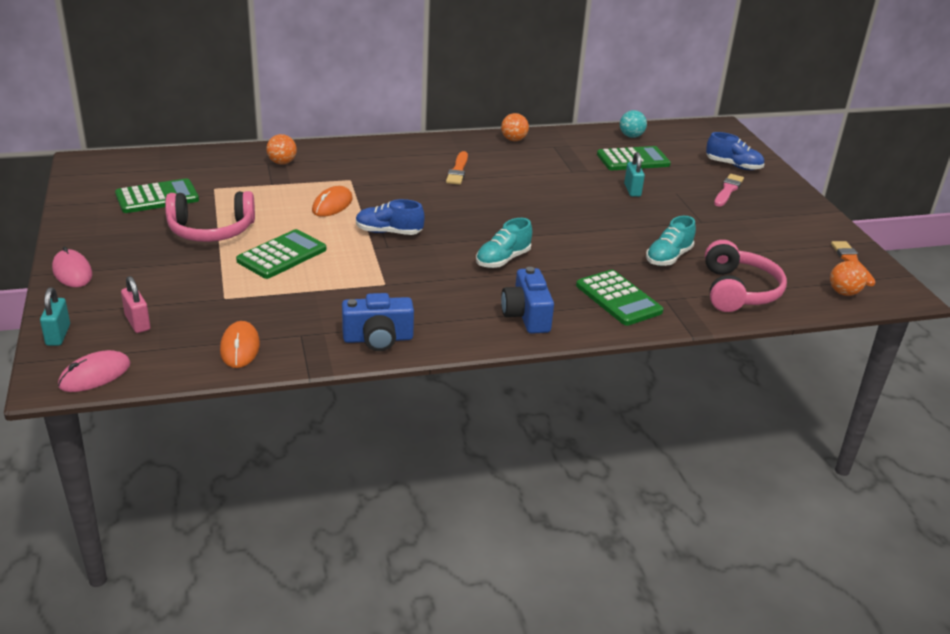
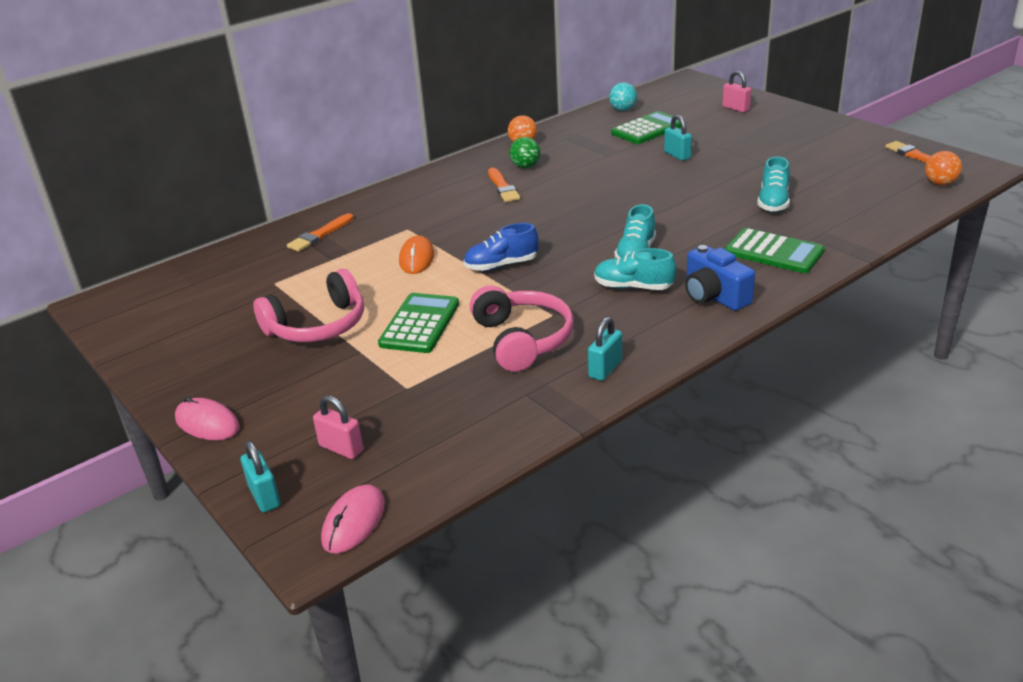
camera: 20 degrees left, 0 degrees up
green calculator [115,178,199,213] -> none
orange mouse [220,321,260,368] -> none
orange ball [266,134,297,164] -> orange brush [287,213,354,252]
blue camera [342,293,414,351] -> turquoise padlock [588,317,622,381]
pink headphones [705,240,787,312] -> pink headphones moved to [470,285,574,372]
blue shoe [706,132,764,170] -> pink padlock [722,71,751,113]
pink brush [714,174,744,206] -> none
none -> green ball [510,137,540,168]
none -> turquoise shoe [594,248,676,290]

